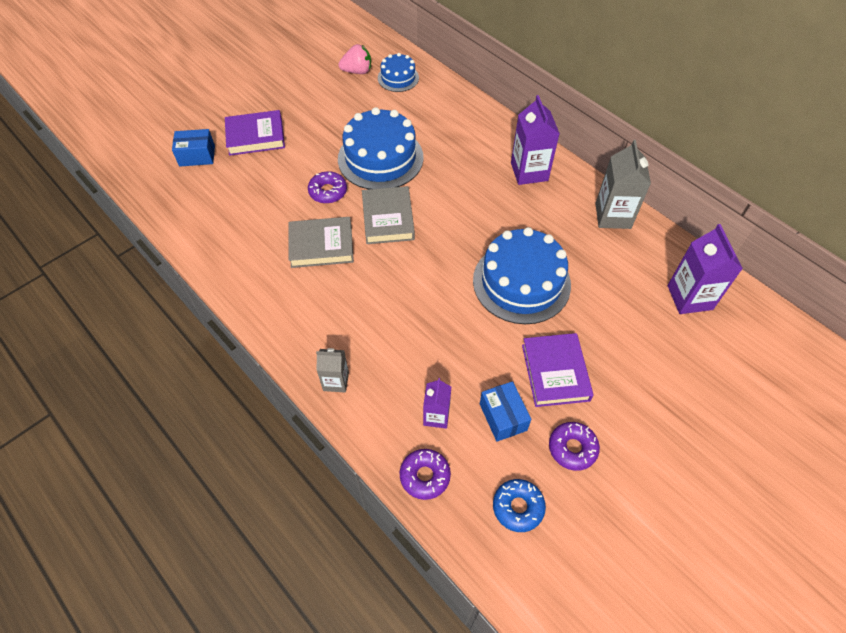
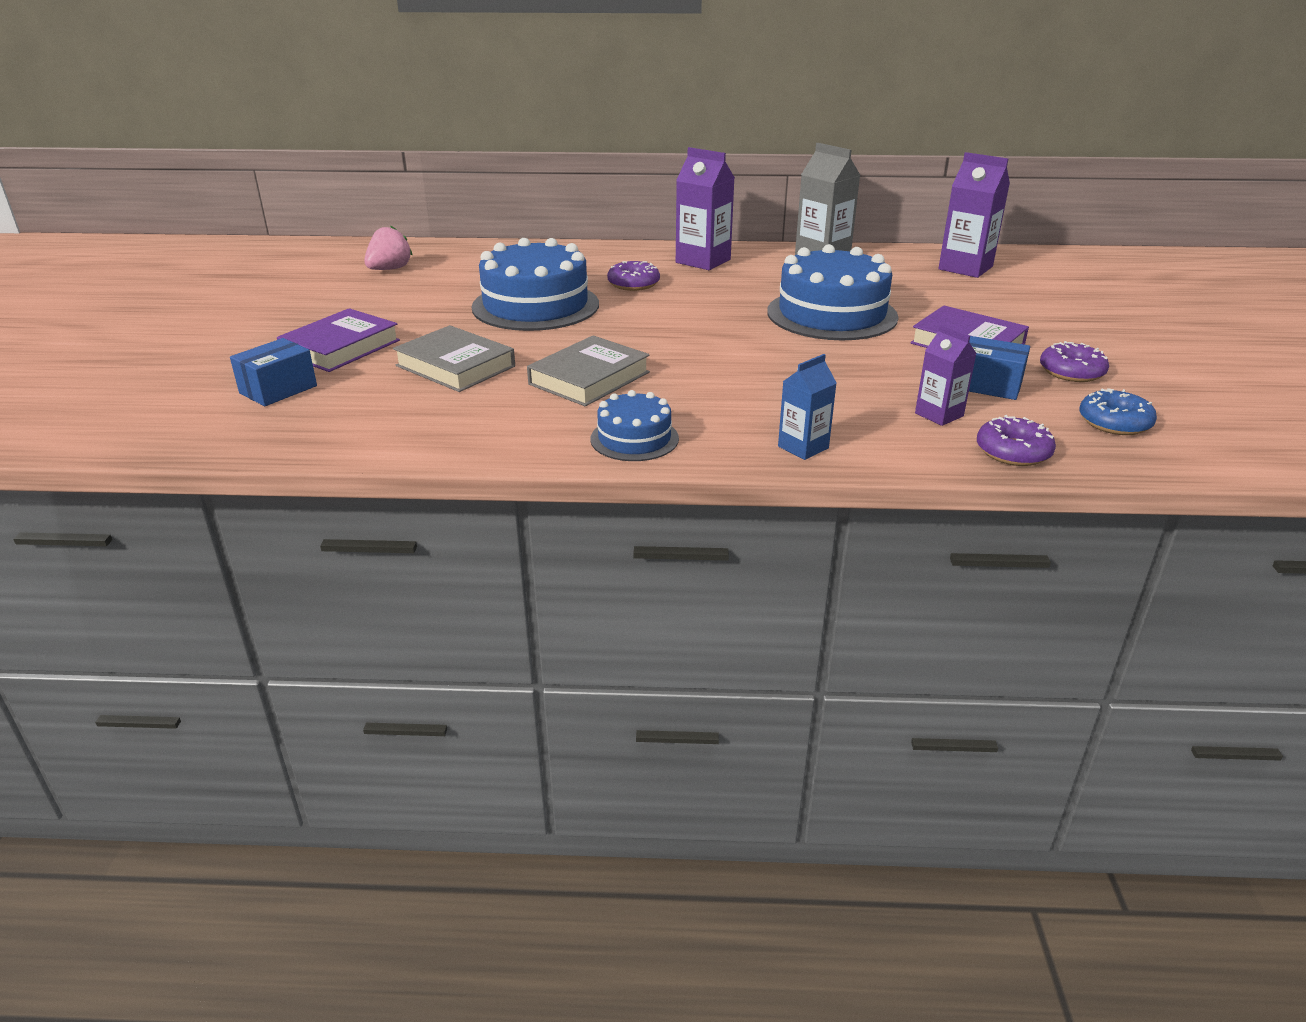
camera: 45 degrees left, 25 degrees down
purple donut [308,171,347,204] -> purple donut moved to [607,261,660,291]
grey carton [316,348,349,393] -> blue carton [778,354,837,460]
grey book [362,186,415,244] -> grey book moved to [393,325,515,392]
blue cake [378,53,419,92] -> blue cake moved to [590,390,679,461]

